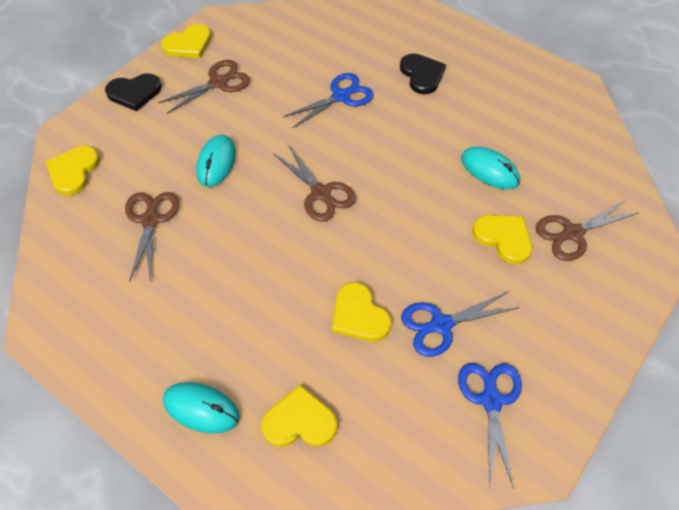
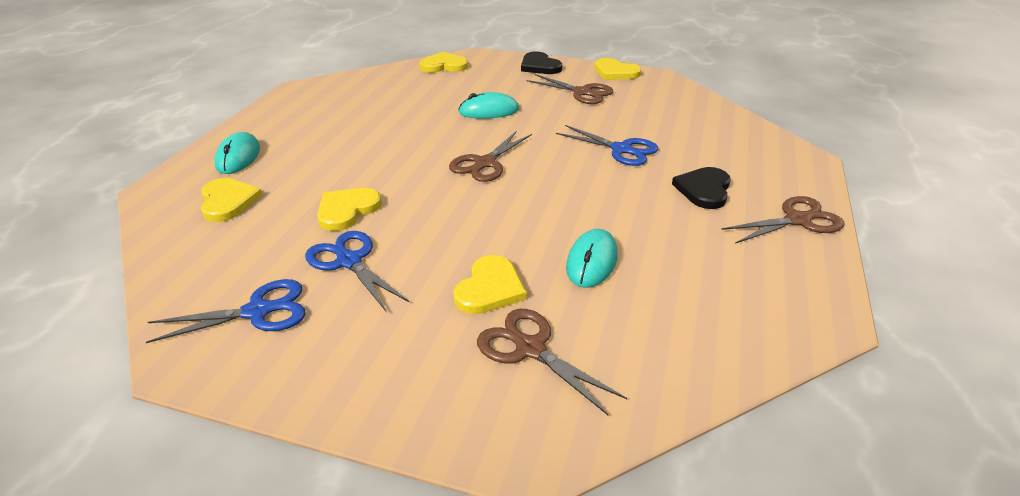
camera: 70 degrees right, 20 degrees down
brown scissors [125,192,179,282] -> brown scissors moved to [721,196,845,244]
black heart [400,54,446,94] -> black heart turned 150 degrees clockwise [672,167,731,209]

